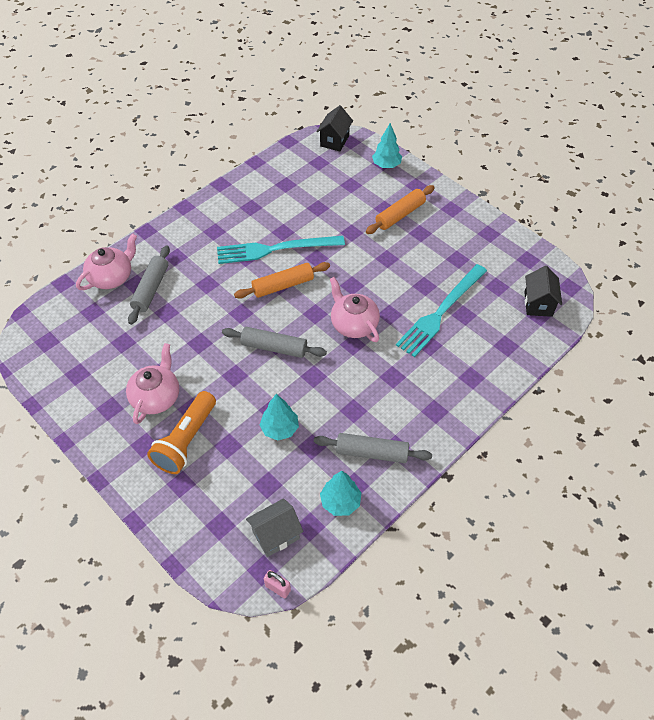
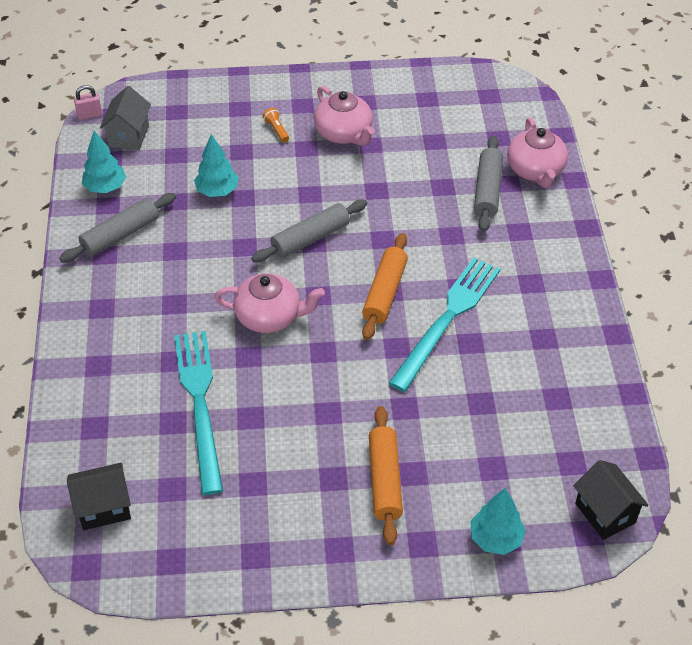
camera: 130 degrees right, 5 degrees down
grey rolling pin [128,245,170,325] -> grey rolling pin turned 45 degrees clockwise [474,136,503,232]
orange flashlight [147,391,216,474] -> orange flashlight [263,108,289,142], size x0.41
black house [524,266,562,317] -> black house turned 60 degrees counterclockwise [67,462,131,530]

